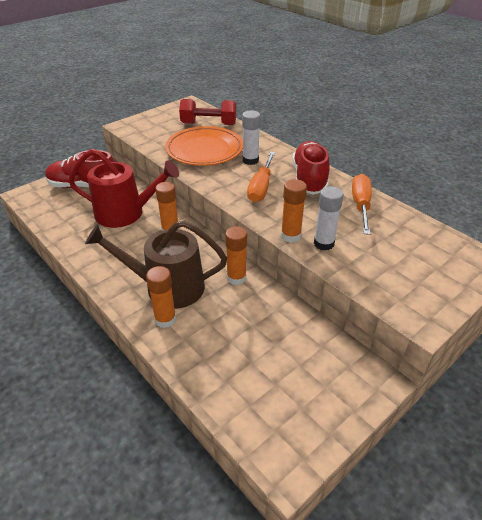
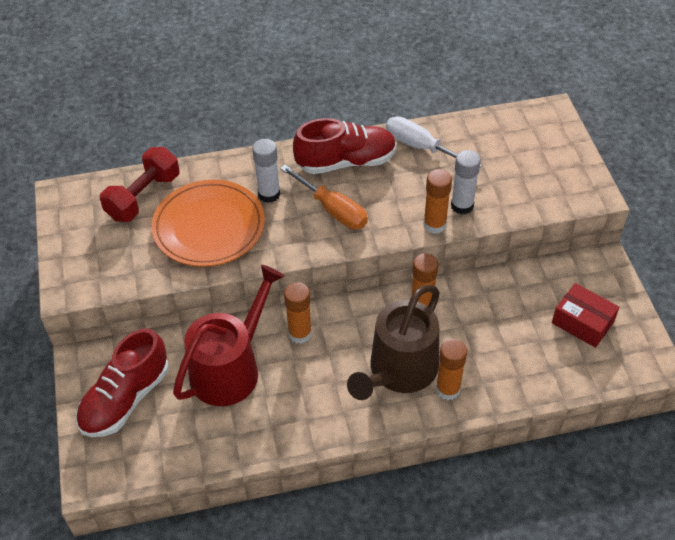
camera: 60 degrees left, 10 degrees up
red shoe [292,141,329,195] -> red shoe turned 135 degrees clockwise [293,118,397,174]
orange screwdriver [352,174,372,235] -> white screwdriver [386,116,482,168]
none -> red box [552,283,619,348]

